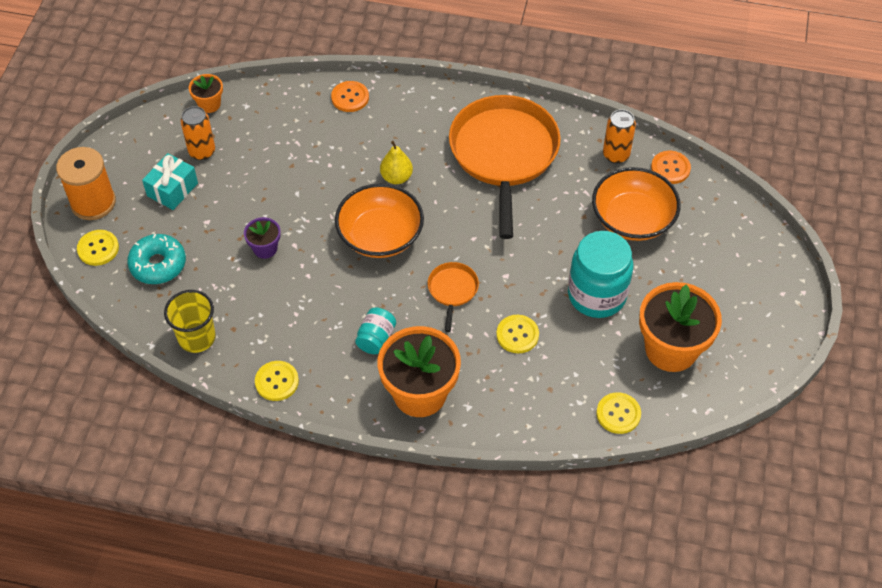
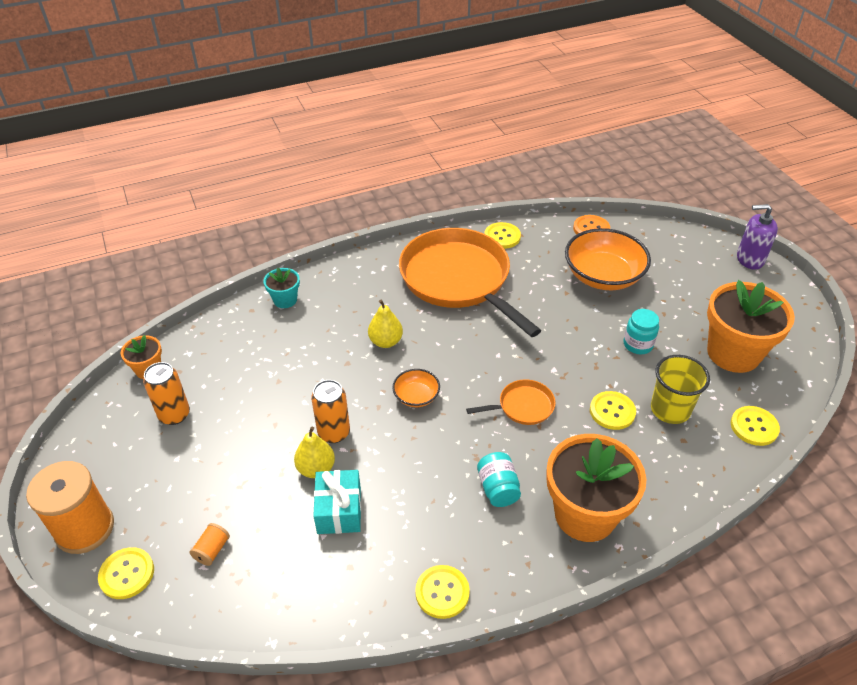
camera: 35 degrees left, 10 degrees down
turquoise donut [127,234,186,284] -> orange spool [190,523,230,566]
turquoise gift [142,153,198,210] -> turquoise gift moved to [313,470,361,534]
yellow cup [164,290,216,353] -> yellow cup moved to [651,355,710,424]
purple flower pot [244,217,281,259] -> yellow pear [294,426,335,478]
orange button [331,81,369,112] -> turquoise flower pot [264,268,300,308]
orange bowl [335,183,424,258] -> orange bowl [392,369,440,407], size x0.49
orange pan [428,262,479,332] -> orange pan turned 105 degrees clockwise [466,380,556,425]
turquoise jar [568,231,633,318] -> turquoise jar [624,309,659,354], size x0.50
orange can [603,109,636,163] -> orange can moved to [311,380,350,443]
none -> yellow button [484,222,521,249]
none -> purple soap dispenser [737,204,778,269]

